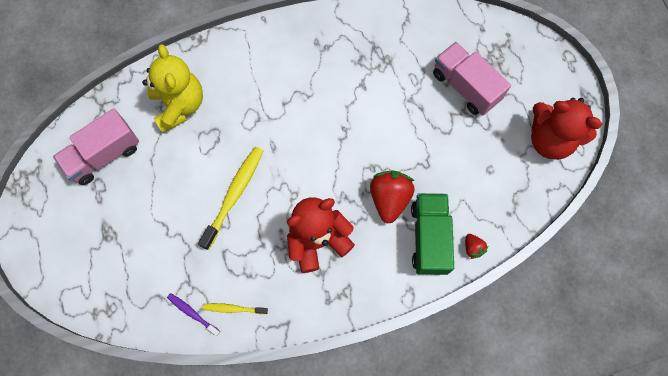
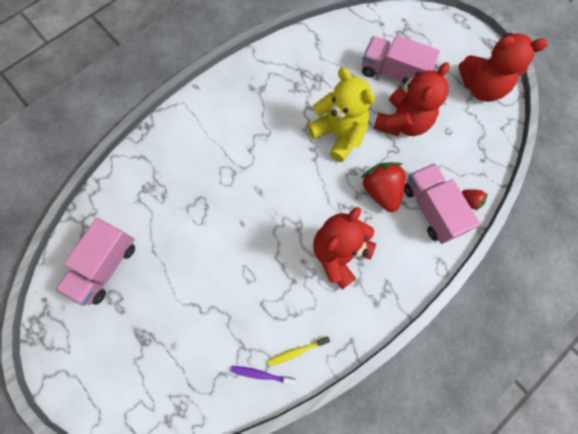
camera: 25 degrees left, 0 degrees up
yellow teddy bear [142,44,203,133] -> yellow teddy bear moved to [307,68,375,162]
yellow toothbrush [198,147,263,250] -> none
green truck [411,193,454,275] -> pink truck [404,163,480,244]
none -> red teddy bear [374,62,450,136]

